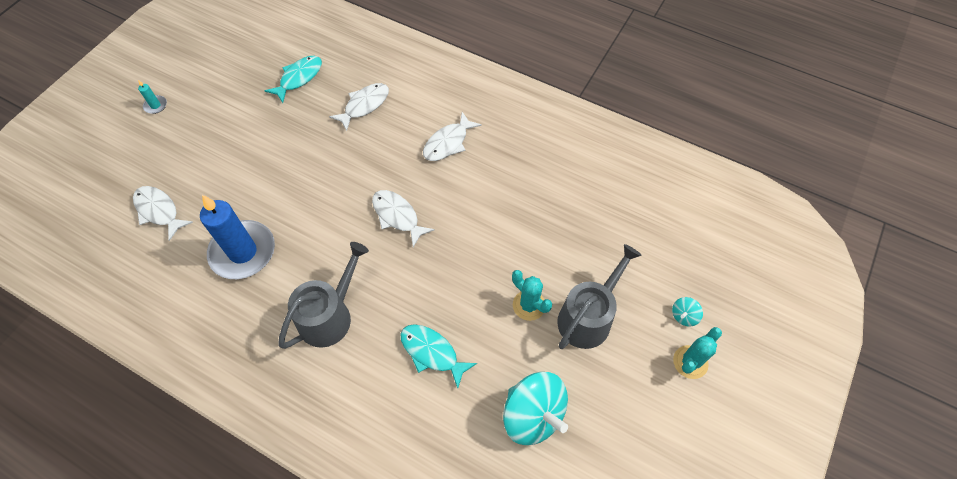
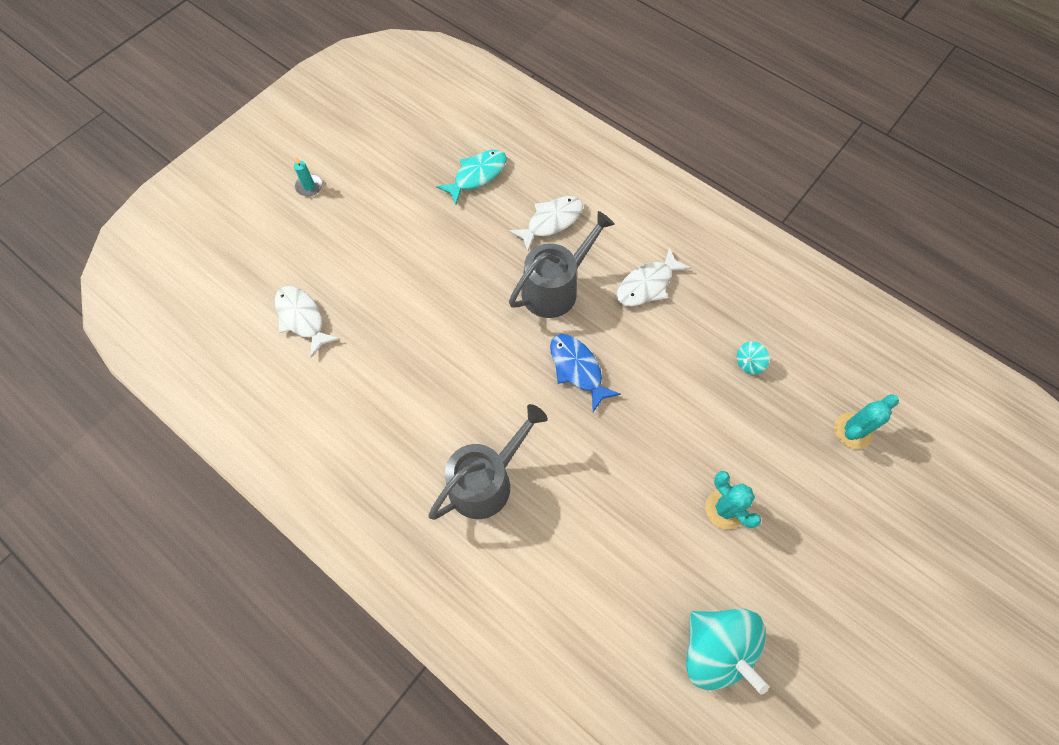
camera: 10 degrees right, 5 degrees up
blue candle [200,195,275,279] -> none
white fish [372,190,435,247] -> blue fish [550,334,621,412]
turquoise fish [401,324,477,388] -> none
grey watering can [557,244,641,349] -> grey watering can moved to [509,211,615,318]
turquoise spinning top [672,297,703,326] -> turquoise spinning top moved to [737,341,769,375]
turquoise cactus [673,327,722,379] -> turquoise cactus moved to [834,394,899,449]

